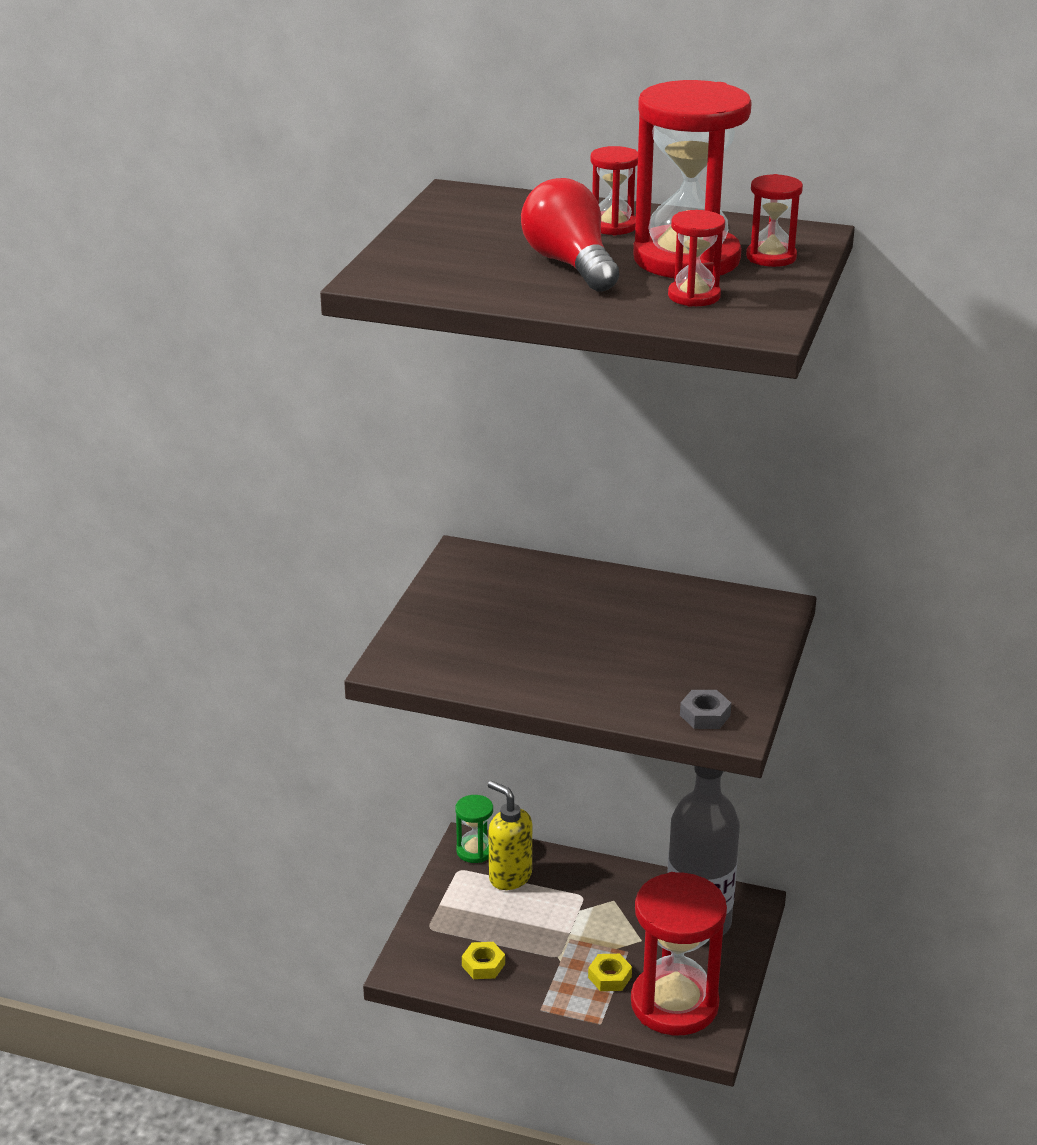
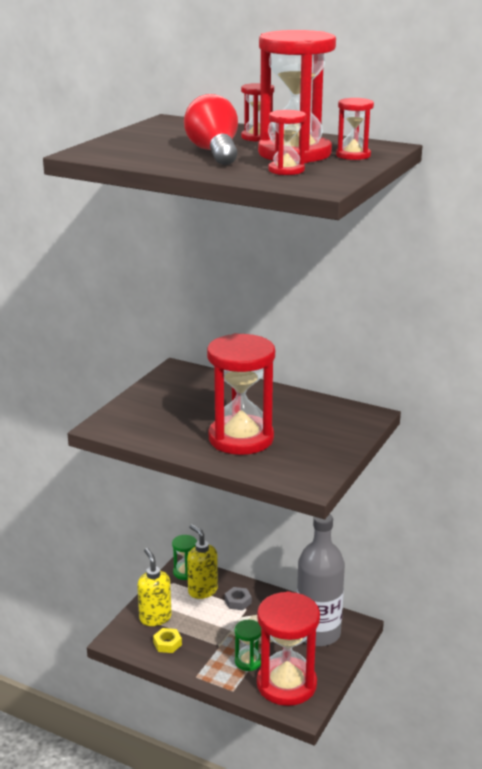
camera: 10 degrees right, 5 degrees down
yellow nut [588,954,632,991] -> green hourglass [235,620,261,671]
grey nut [680,690,731,729] -> grey nut moved to [225,587,252,610]
none -> yellow soap dispenser [137,548,171,626]
none -> red hourglass [207,333,275,455]

